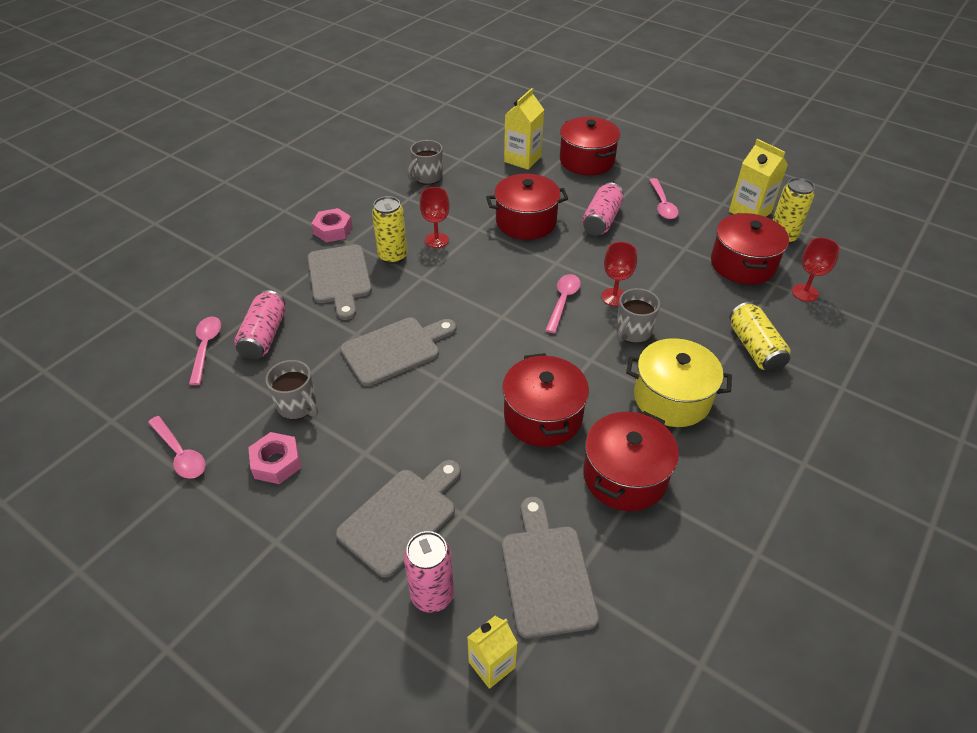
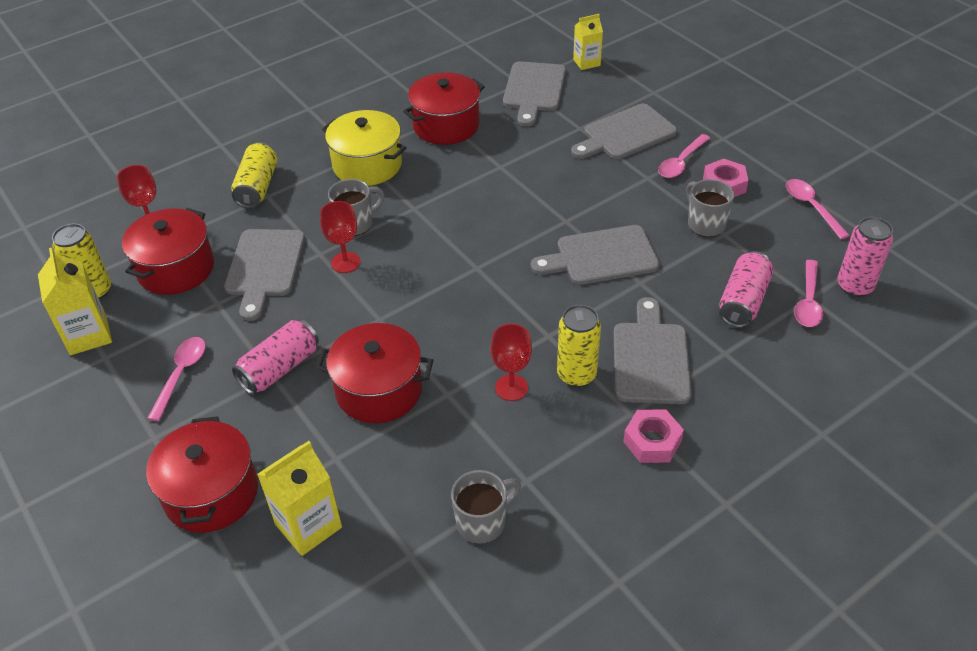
camera: 160 degrees left, 0 degrees up
pink can [404,531,454,613] -> pink can moved to [837,217,893,297]
red pot [502,353,589,447] -> none
pink spoon [545,274,581,333] -> pink spoon moved to [658,134,710,178]
none -> grey cutting board [224,229,305,321]

